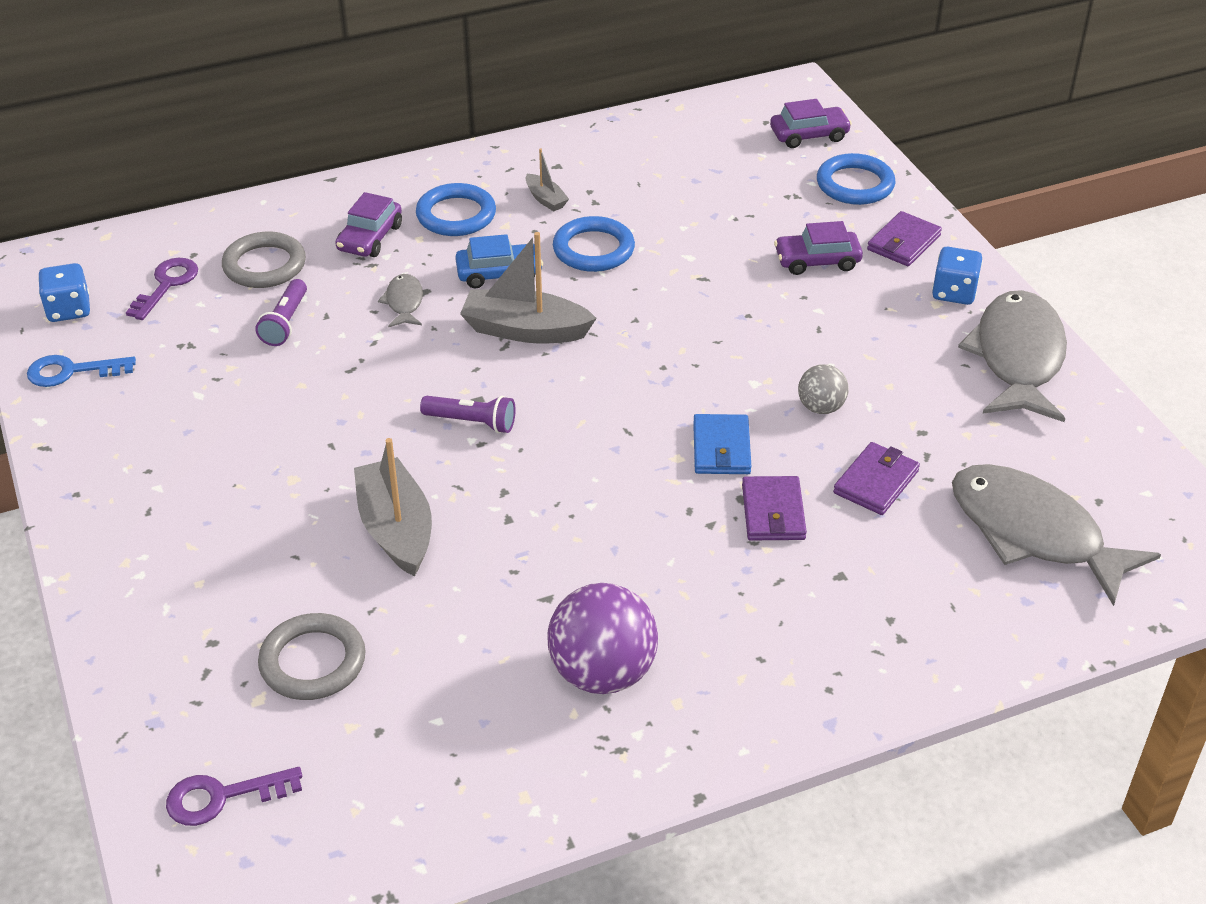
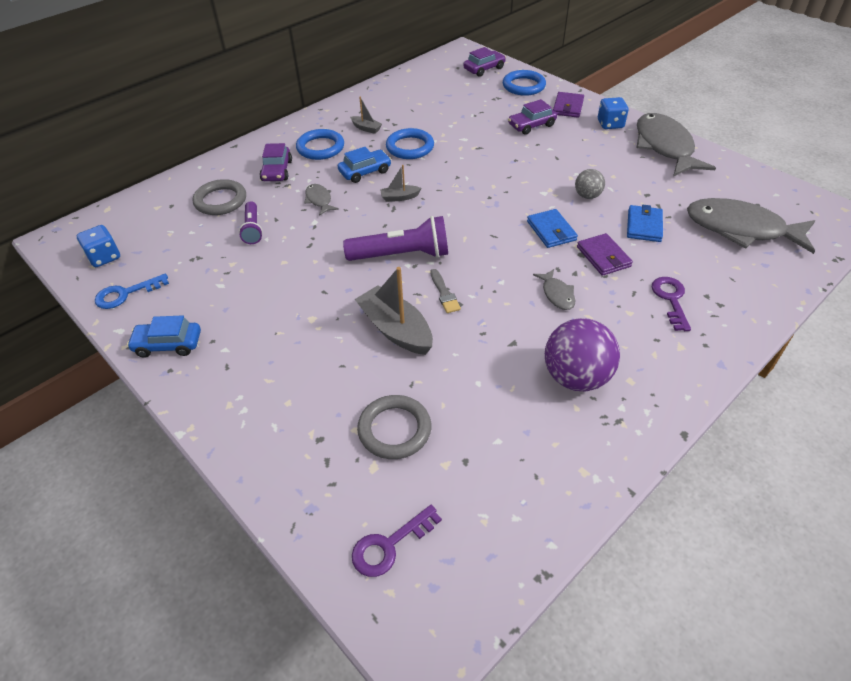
camera: 20 degrees left, 5 degrees up
purple key [126,258,198,320] -> purple key moved to [652,277,691,331]
purple flashlight [420,396,516,433] -> purple flashlight [343,216,448,261], size x1.73
grey boat [460,232,597,343] -> grey boat [380,165,421,202], size x0.50
purple wallet [833,442,920,515] -> blue wallet [627,205,663,242]
none -> blue car [127,315,201,358]
none -> grey brush [430,269,461,313]
none -> grey fish [533,269,575,310]

